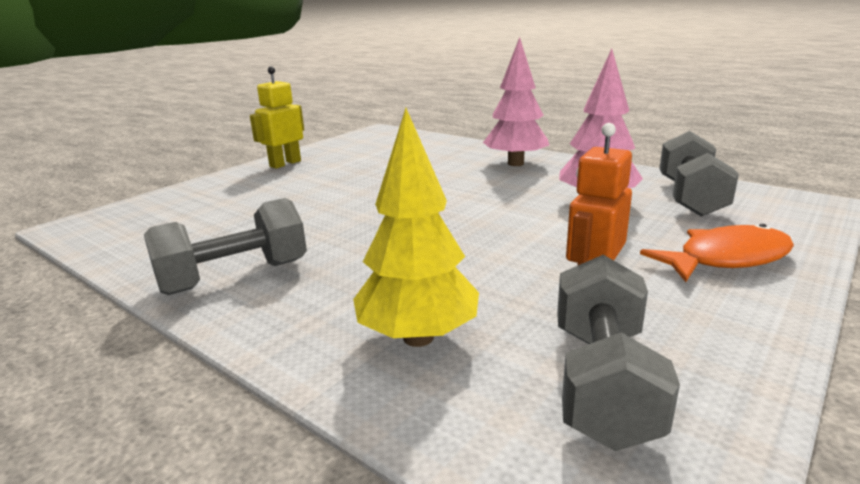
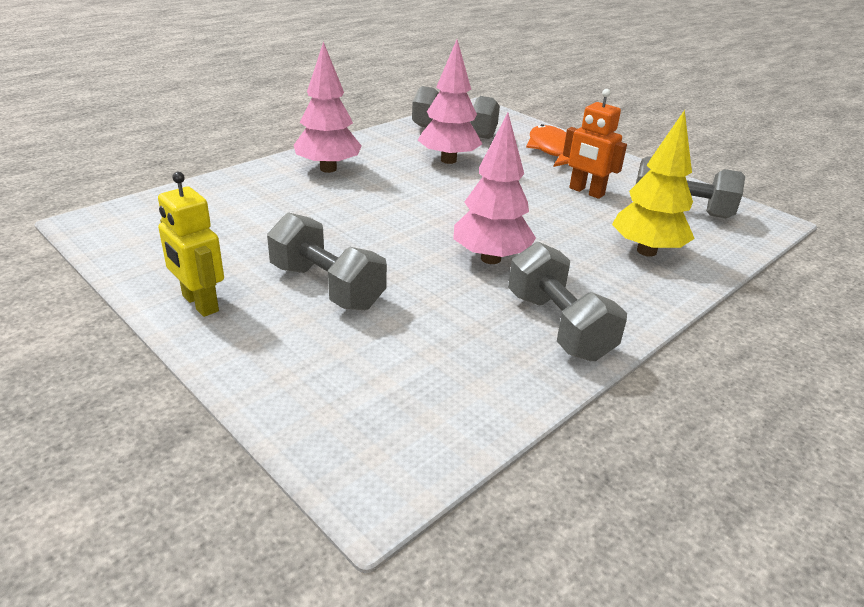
camera: 85 degrees left, 10 degrees up
none -> grey dumbbell [267,212,387,310]
none -> pink tree [453,113,536,264]

